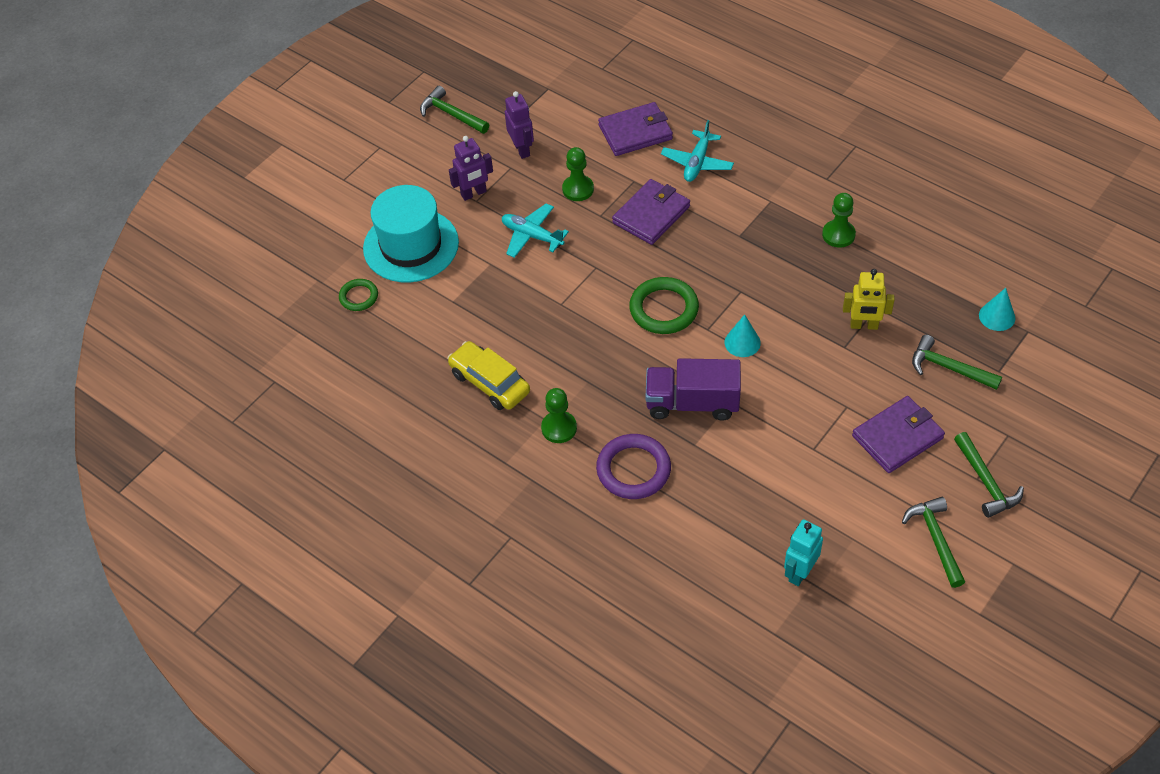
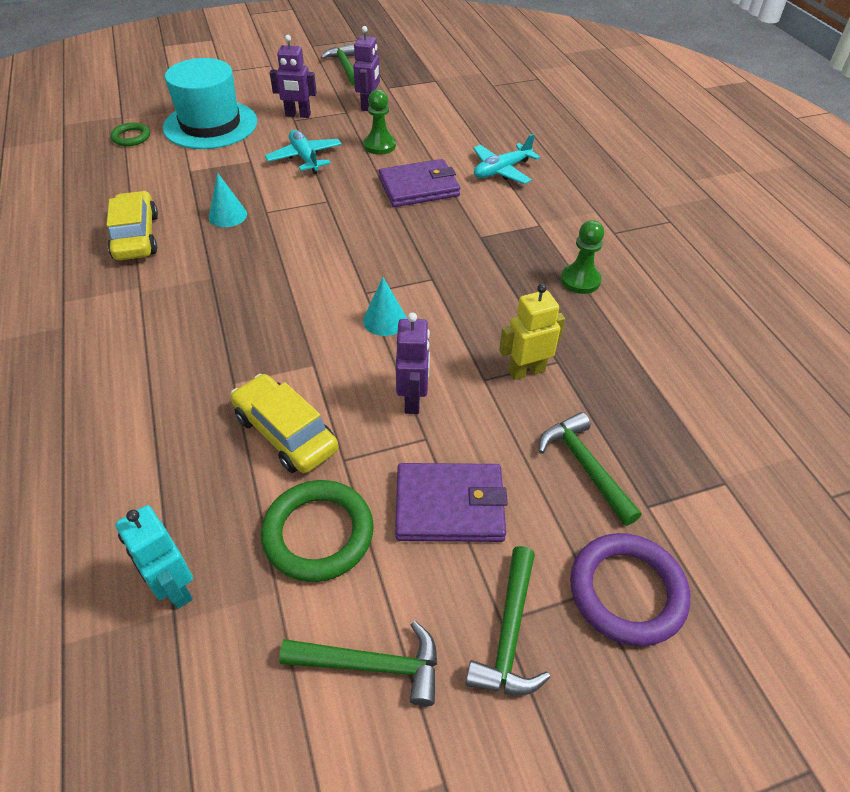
camera: 30 degrees right, 5 degrees down
green pawn [541,388,577,443] -> none
purple ring [596,434,671,499] -> purple ring moved to [570,533,690,646]
purple wallet [598,102,673,156] -> none
green ring [629,277,699,334] -> green ring moved to [261,480,374,582]
purple truck [646,358,741,421] -> none
turquoise robot [784,519,823,586] -> turquoise robot turned 105 degrees counterclockwise [115,505,193,609]
yellow robot [843,269,895,330] -> yellow robot turned 120 degrees clockwise [499,284,565,380]
green hammer [902,497,965,588] -> green hammer turned 75 degrees clockwise [279,621,437,707]
turquoise cone [979,288,1015,331] -> turquoise cone moved to [209,173,247,227]
none -> yellow car [231,374,338,473]
none -> purple robot [396,312,430,414]

